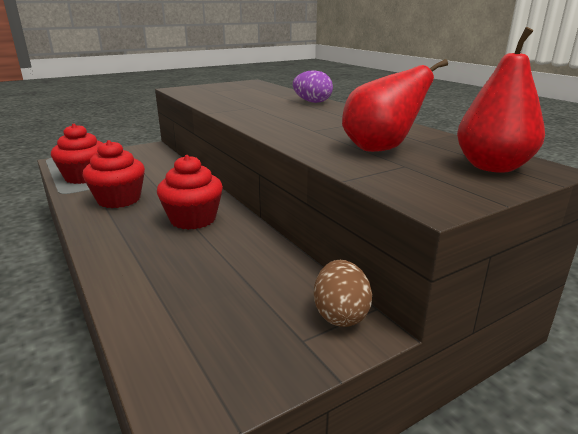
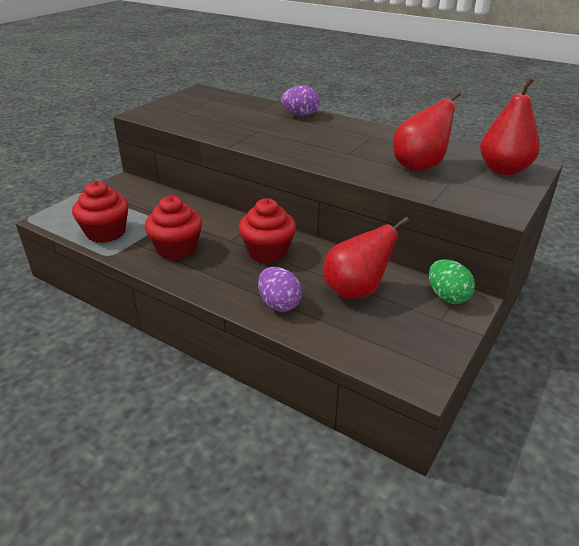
camera: 25 degrees left, 10 degrees up
brown egg [314,260,372,327] -> green egg [429,259,475,304]
none -> purple egg [258,267,302,312]
none -> red pear [323,217,409,299]

